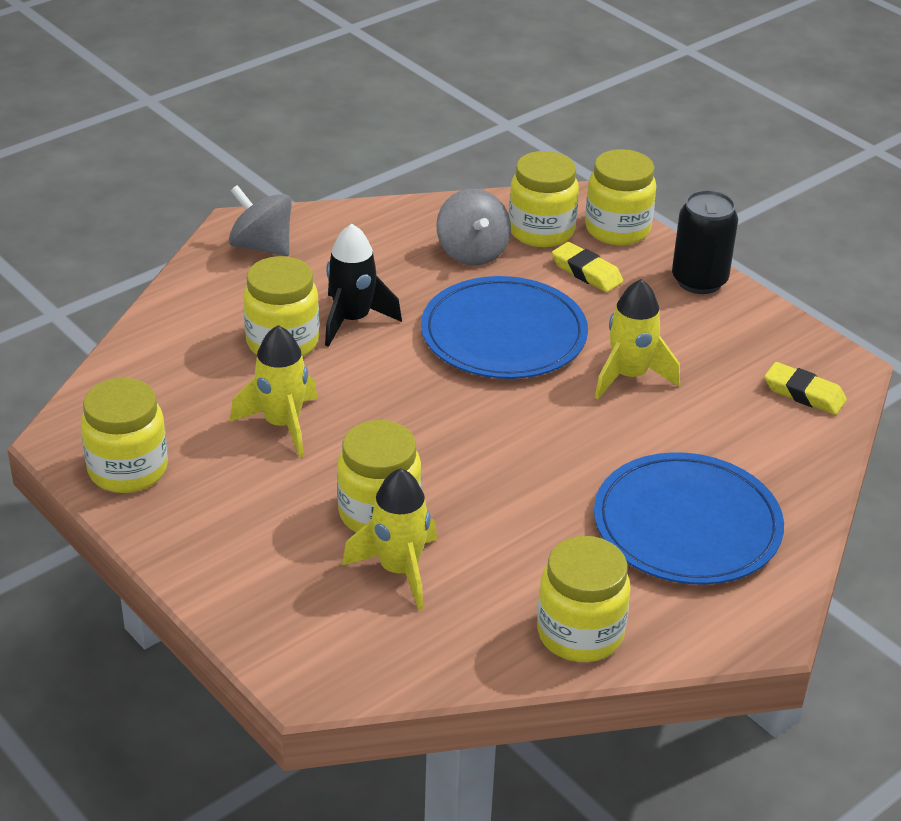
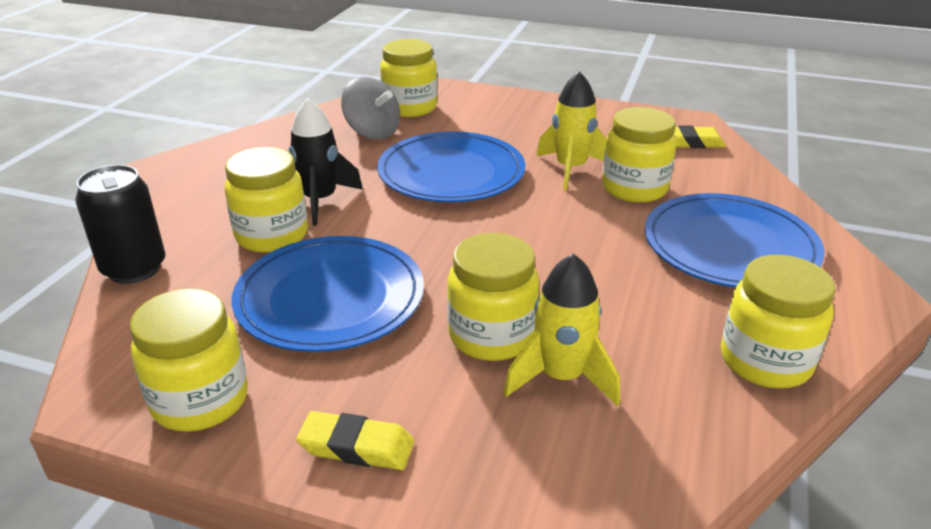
camera: 30 degrees left, 5 degrees down
grey spinning top [229,185,292,256] -> none
yellow rocket [230,325,318,458] -> blue plate [232,236,424,352]
yellow eraser [552,242,623,292] -> yellow eraser moved to [296,411,414,470]
yellow jar [585,149,656,245] -> yellow jar moved to [602,107,677,203]
black can [672,190,738,294] -> black can moved to [75,165,166,284]

